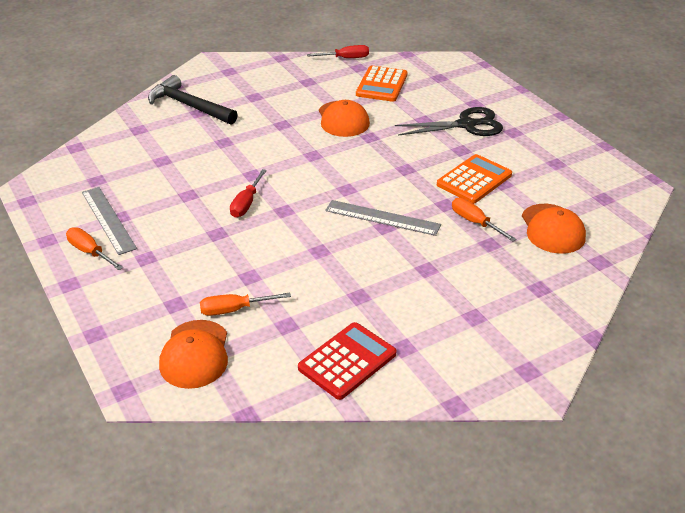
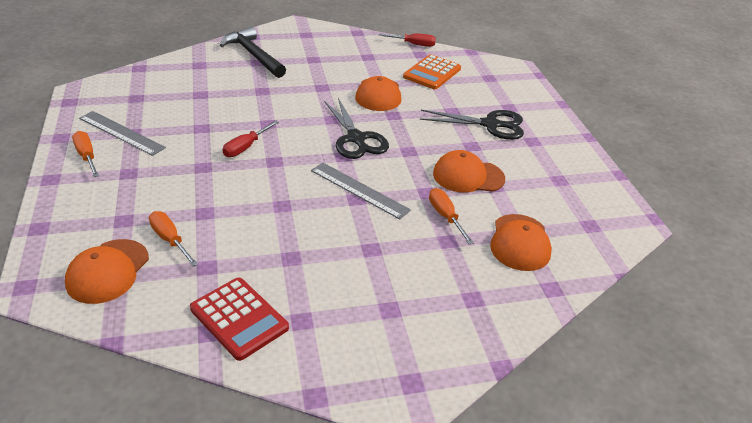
camera: 15 degrees right, 0 degrees up
grey ruler [82,187,137,255] -> grey ruler turned 45 degrees counterclockwise [79,111,166,156]
orange screwdriver [200,293,291,316] -> orange screwdriver turned 45 degrees clockwise [149,211,198,267]
red calculator [298,322,397,400] -> red calculator turned 75 degrees clockwise [190,278,289,361]
orange calculator [437,154,512,204] -> orange cap [433,150,505,193]
none -> black scissors [324,98,389,159]

